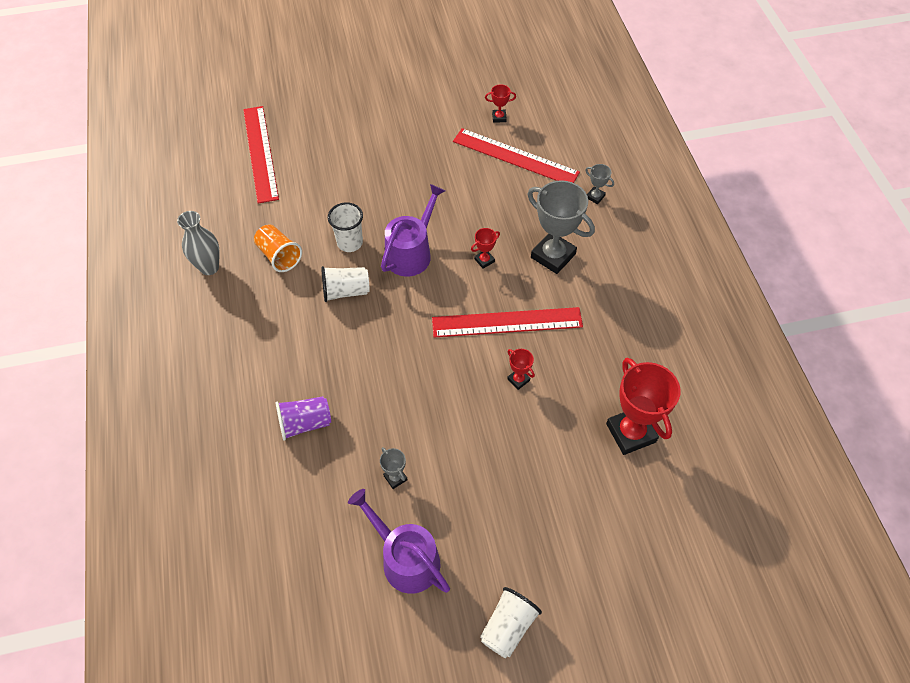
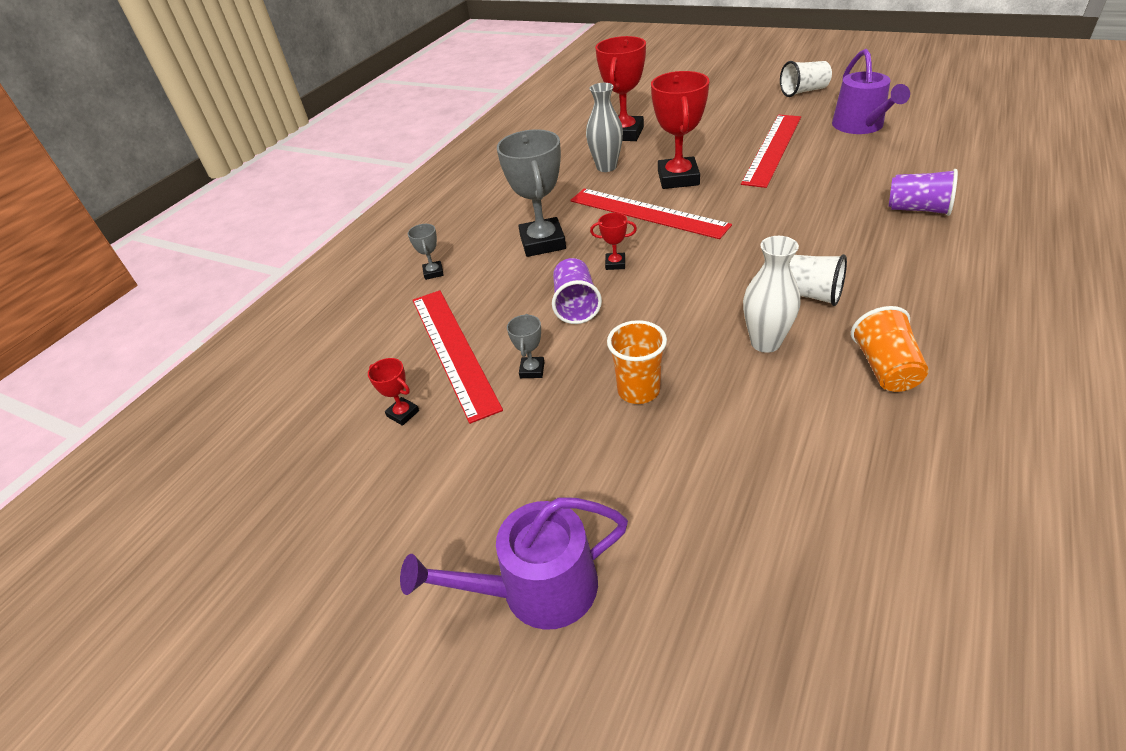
camera: 135 degrees left, 15 degrees down
grey vase [177,211,219,275] -> grey vase moved to [586,83,623,172]
red ruler [243,106,279,204] -> red ruler moved to [741,115,801,188]
white cup [328,202,363,252] -> white vase [743,236,800,353]
grey trophy [380,447,407,489] -> grey trophy moved to [507,314,545,378]
purple watering can [381,184,445,276] -> purple watering can moved to [400,497,628,630]
red trophy [507,349,535,390] -> red trophy [651,71,709,189], size x2.21
none -> purple cup [552,258,602,324]
none -> orange cup [607,320,667,404]

